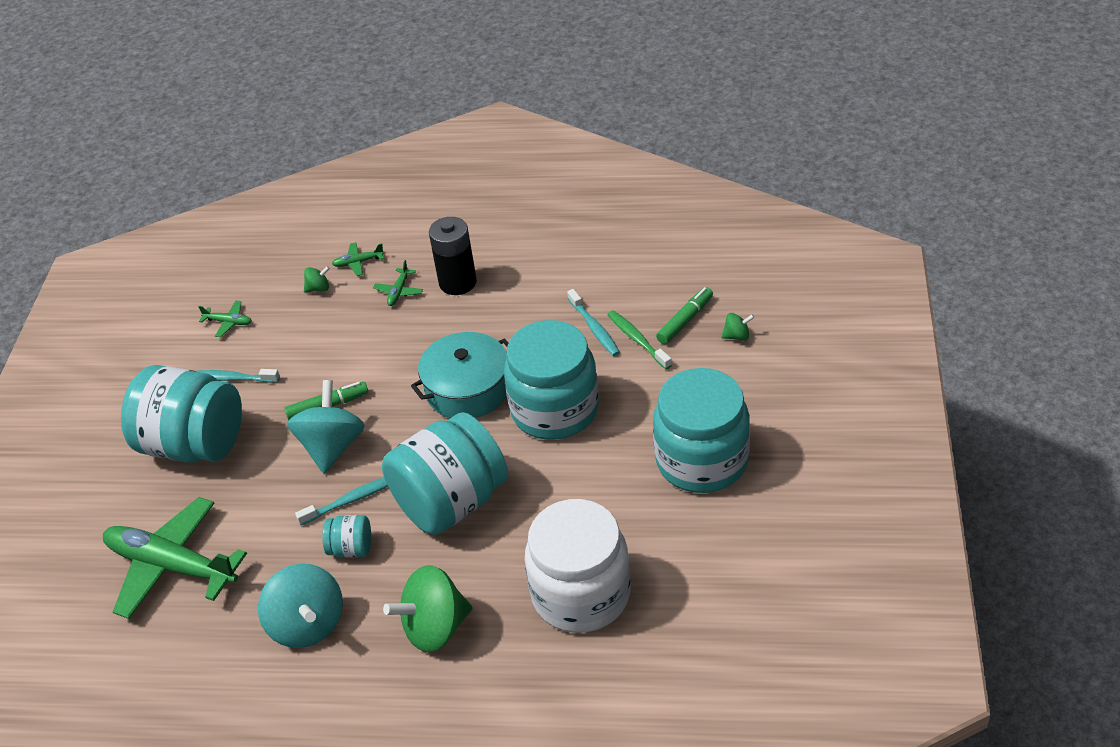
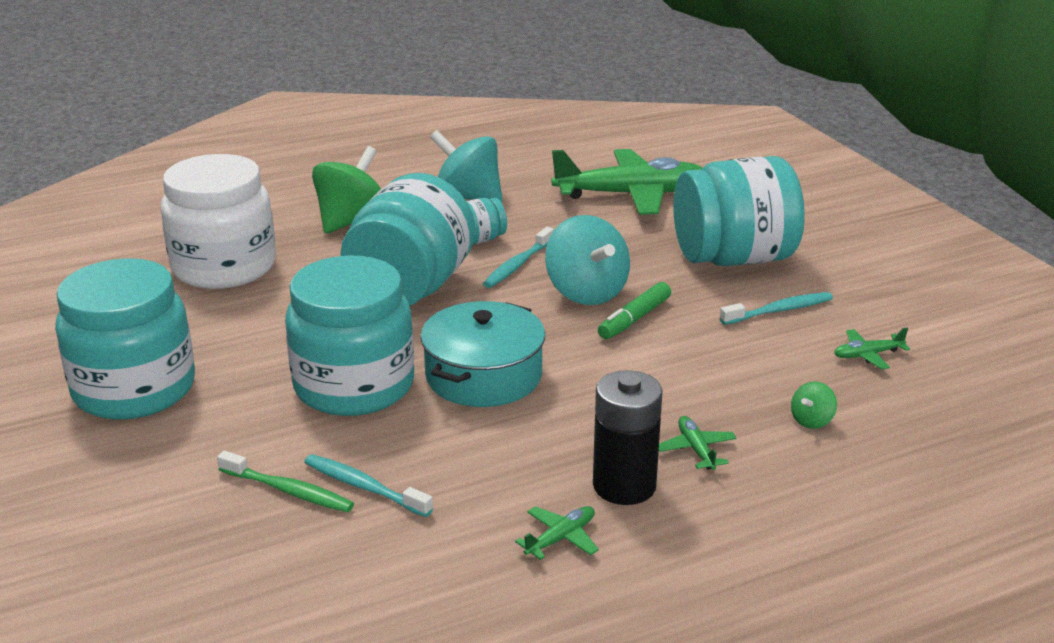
camera: 145 degrees right, 15 degrees down
green plane [332,242,384,276] -> green plane moved to [515,506,599,560]
green marker [656,287,713,344] -> none
green spinning top [721,313,754,341] -> none

